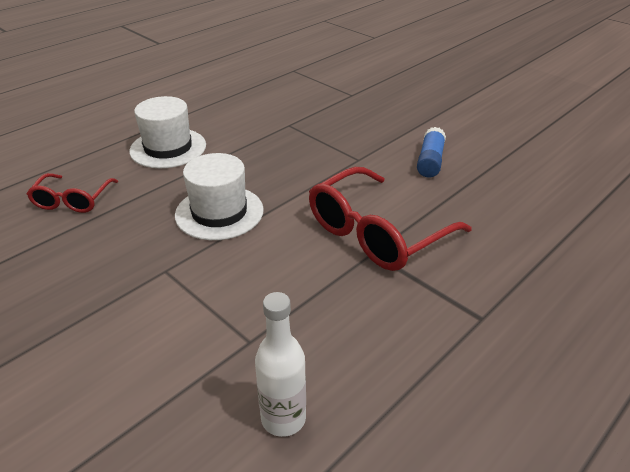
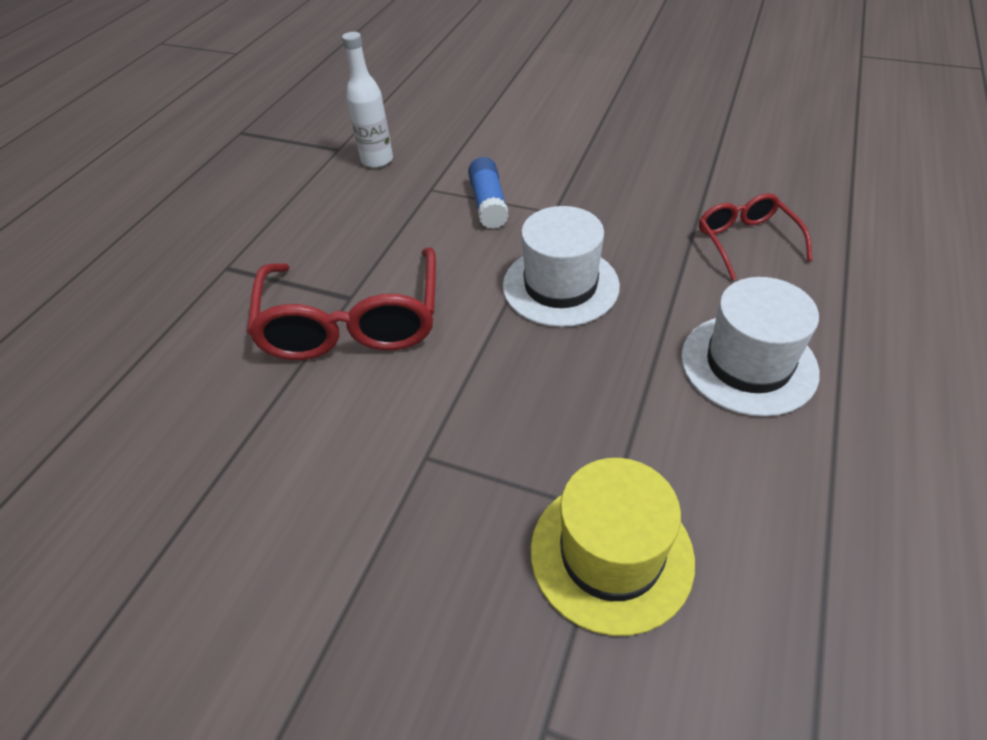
camera: 160 degrees right, 10 degrees up
red glasses [309,167,472,271] -> red glasses turned 150 degrees clockwise [247,247,436,360]
blue glue stick [417,127,446,178] -> blue glue stick moved to [468,157,509,229]
none -> yellow hat [531,458,695,636]

